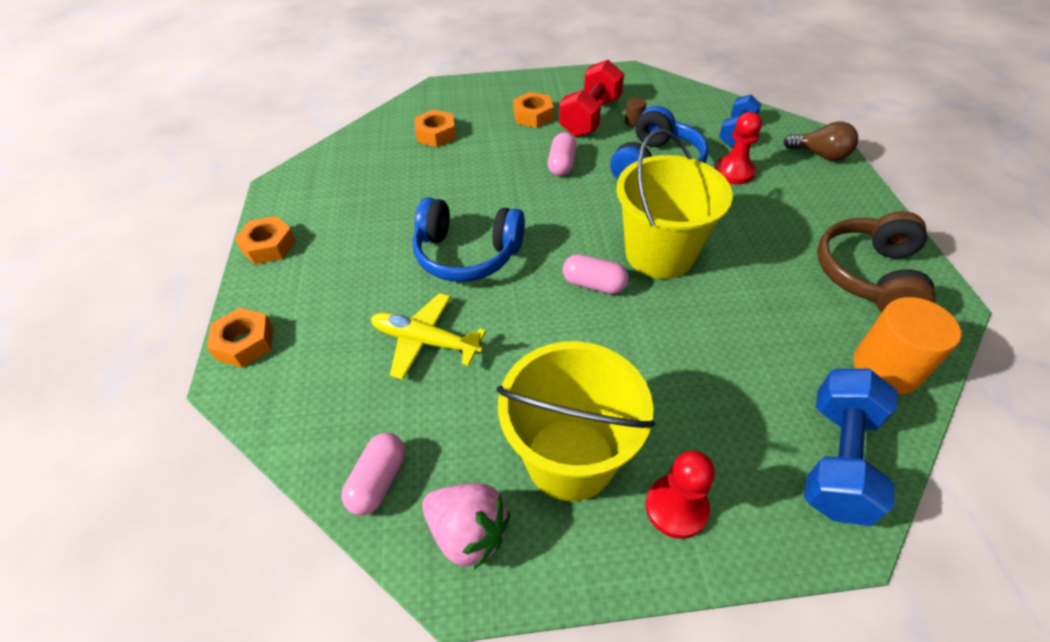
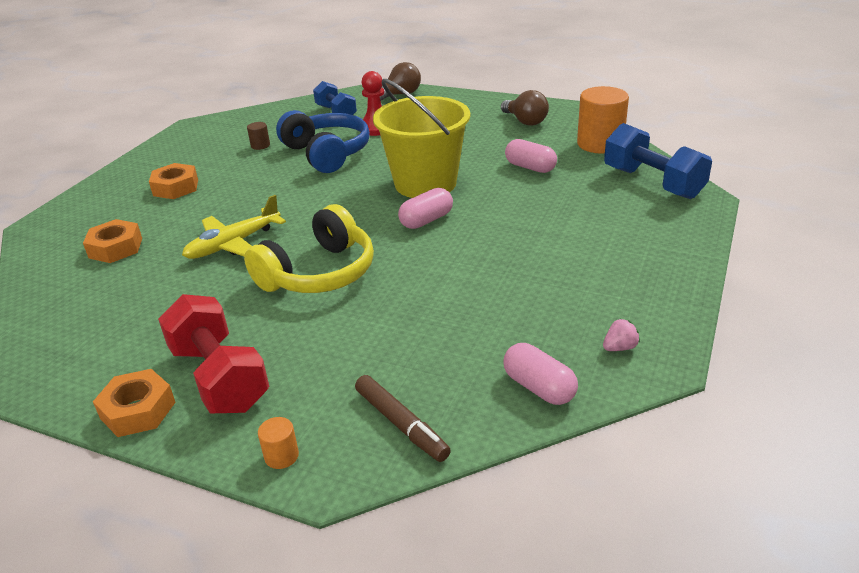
camera: 60 degrees left, 15 degrees down
orange nut [207,308,273,368] -> orange cylinder [258,417,299,469]
yellow plane [371,293,486,380] -> yellow plane moved to [182,195,286,259]
blue headphones [412,197,525,282] -> yellow headphones [244,204,374,293]
pink strawberry [422,483,510,569] -> pink strawberry [603,319,640,351], size x0.47
yellow bucket [496,341,655,501] -> none
pink capsule [548,132,577,176] -> pink capsule moved to [505,139,557,173]
red dumbbell [559,60,624,137] -> red dumbbell moved to [158,294,269,413]
red pawn [645,450,715,539] -> none
brown headphones [817,211,936,312] -> brown light bulb [501,90,549,125]
none -> brown marker [355,375,451,462]

